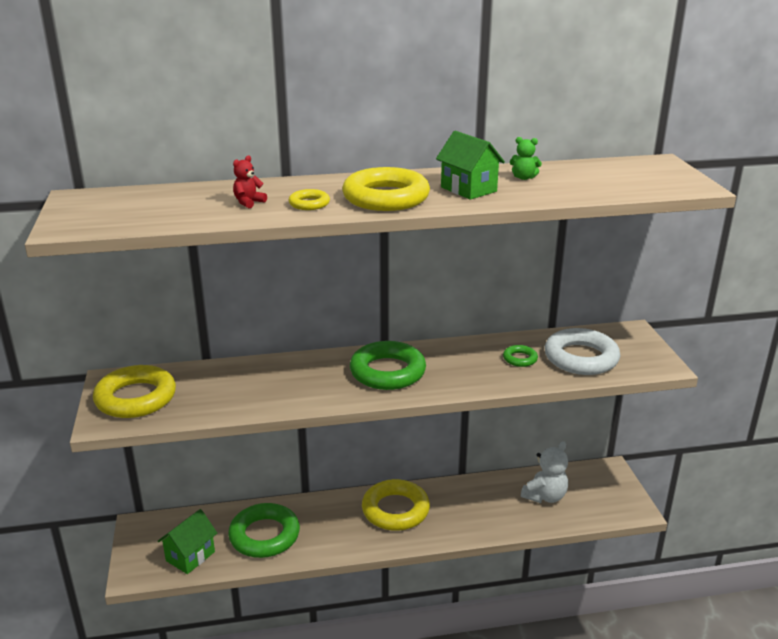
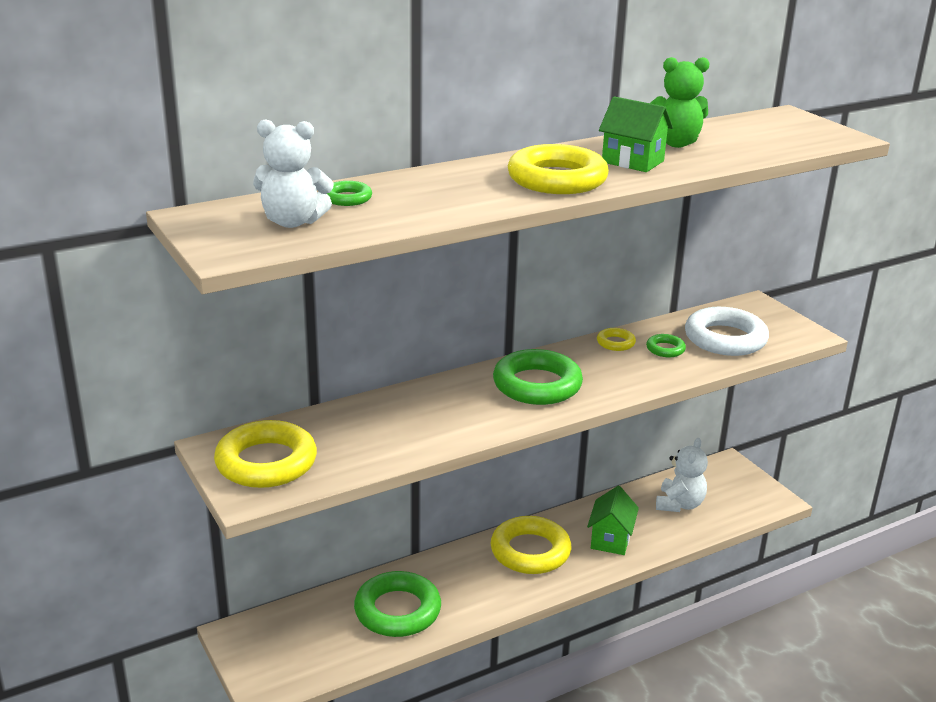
camera: 20 degrees left, 0 degrees up
green house [158,509,217,574] -> green house moved to [587,486,639,555]
red teddy bear [233,156,267,208] -> none
yellow ring [289,189,330,210] -> yellow ring moved to [597,328,636,351]
green teddy bear [510,137,542,180] -> green teddy bear [651,57,710,148], size x1.86
none -> white teddy bear [253,119,334,228]
none -> green ring [327,181,372,206]

